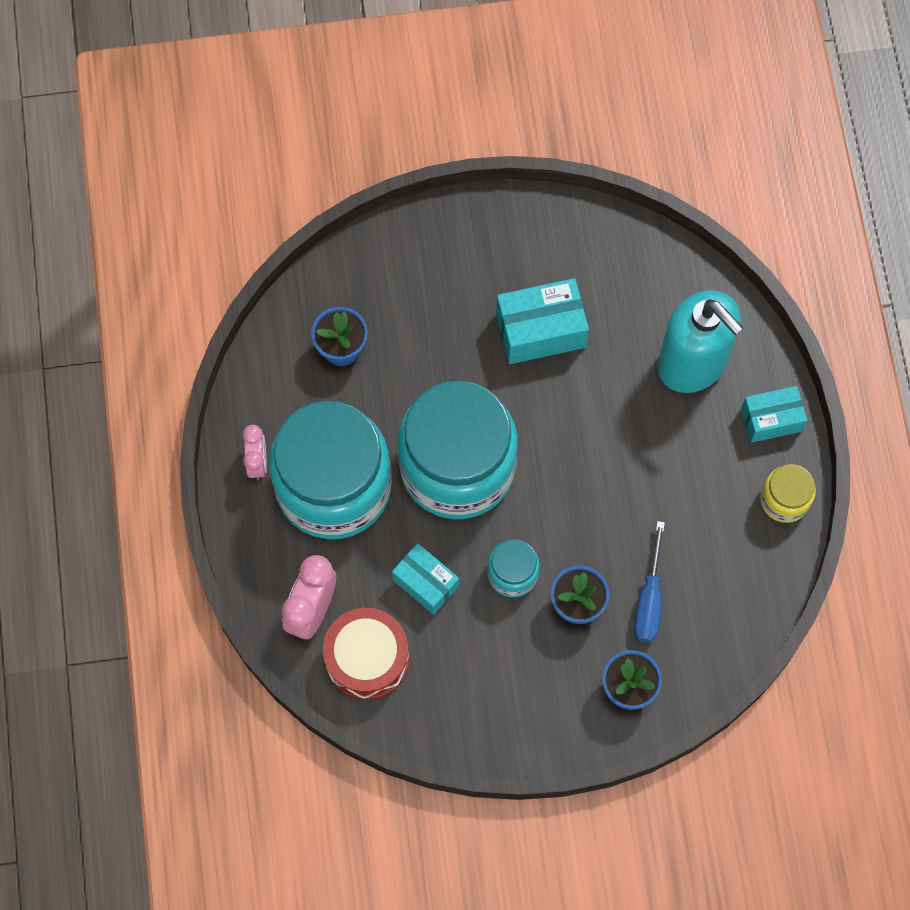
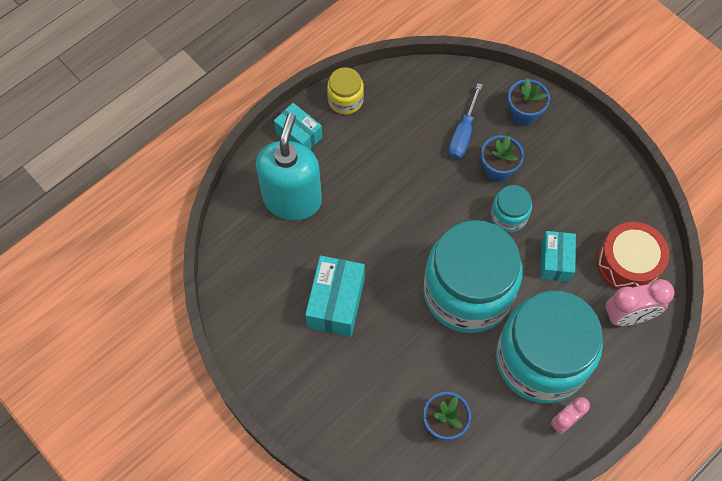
camera: 125 degrees left, 5 degrees down
turquoise box [496,278,589,364] -> turquoise box turned 60 degrees clockwise [305,255,365,337]
blue screwdriver [634,521,665,643] -> blue screwdriver turned 135 degrees clockwise [448,83,483,159]

